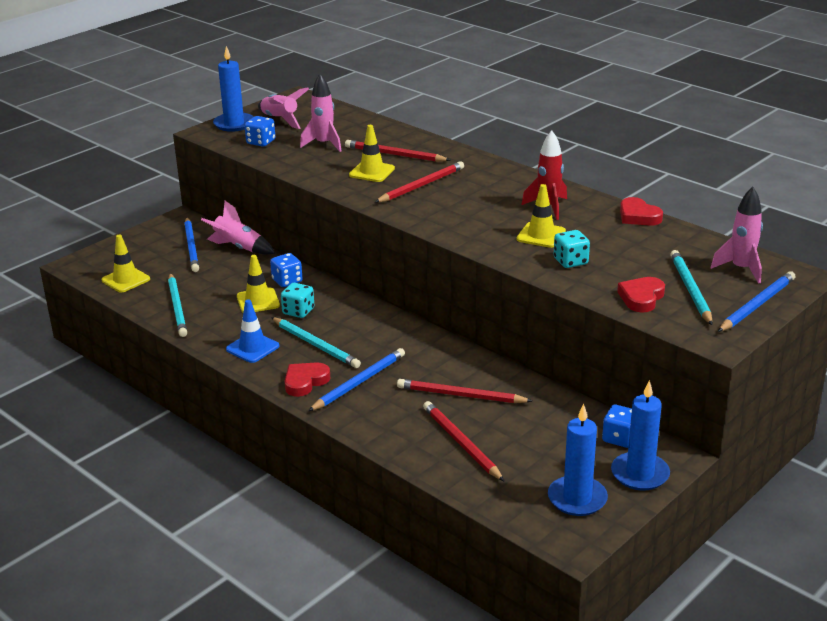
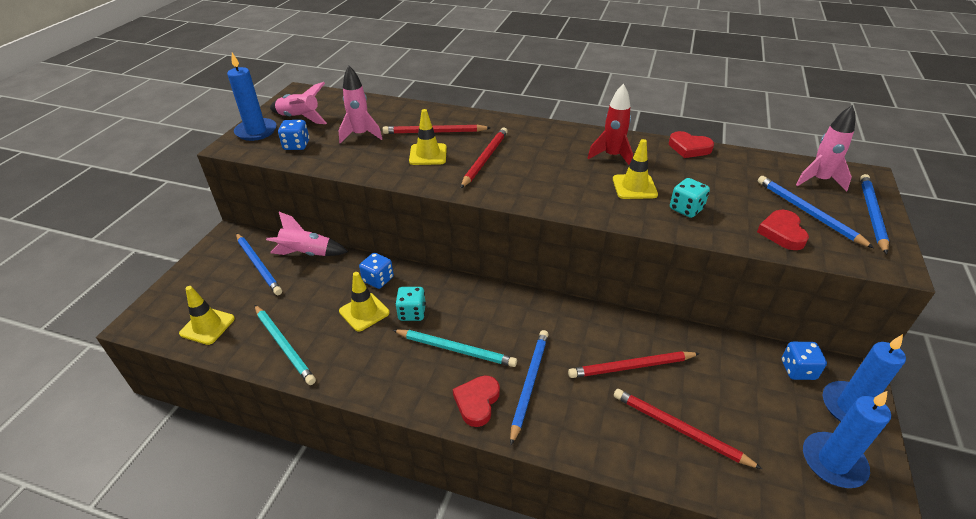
camera: 25 degrees left, 10 degrees up
blue traffic cone [226,299,279,363] -> none
turquoise pencil [670,250,713,325] -> blue pencil [758,176,874,248]

